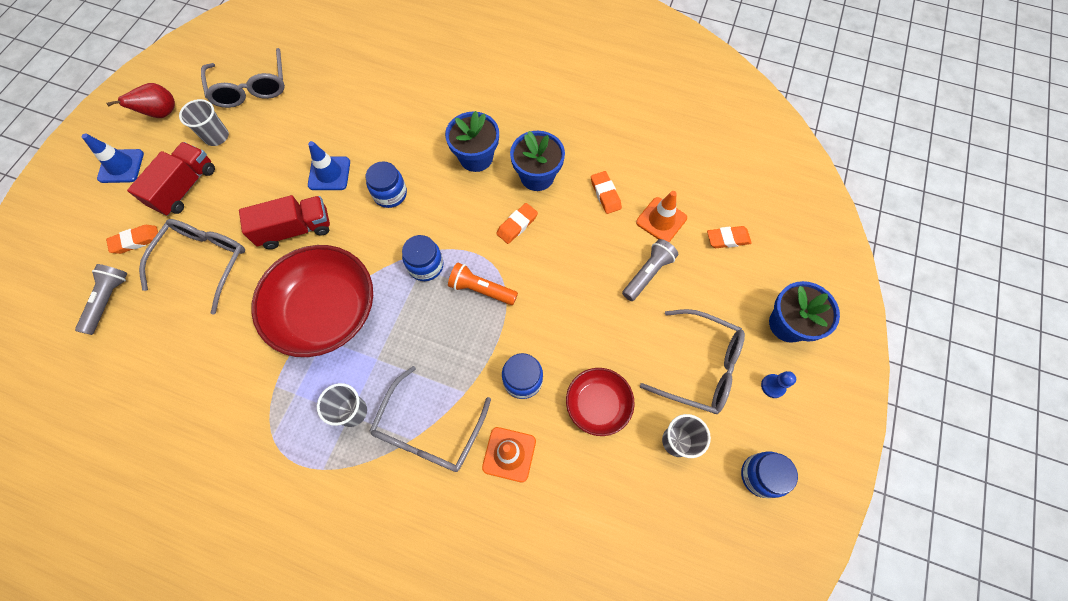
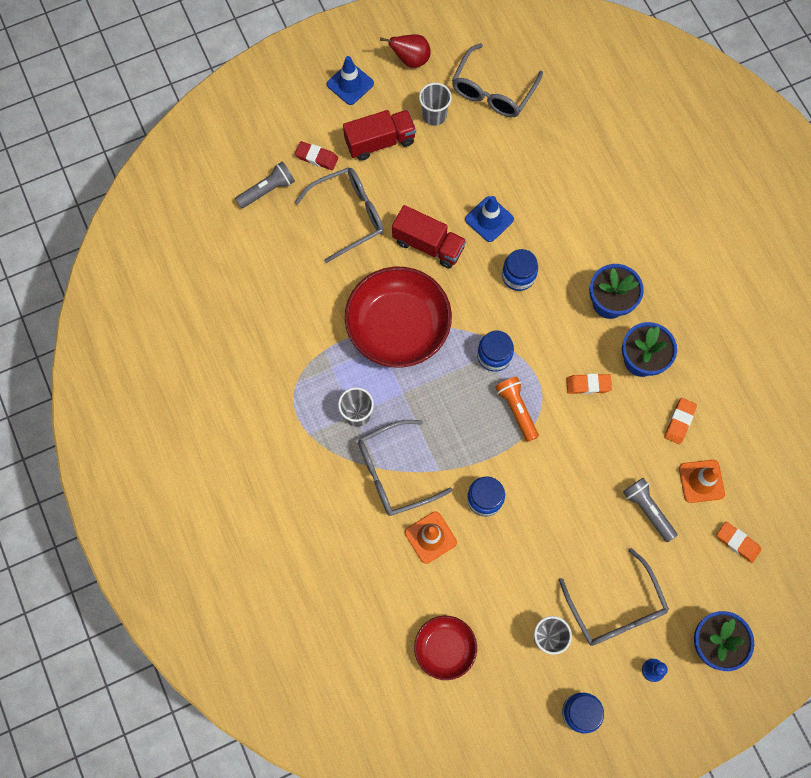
camera: 45 degrees right, 5 degrees up
orange eraser [106,225,158,254] -> red eraser [295,141,338,170]
red bowl [566,368,635,436] -> red bowl moved to [414,616,477,680]
grey flashlight [622,239,678,301] -> grey flashlight turned 120 degrees counterclockwise [623,478,678,542]

